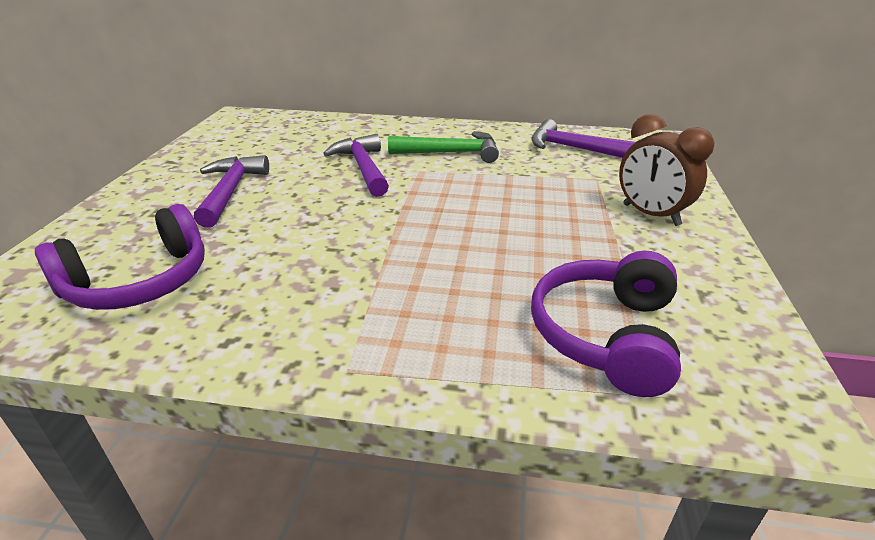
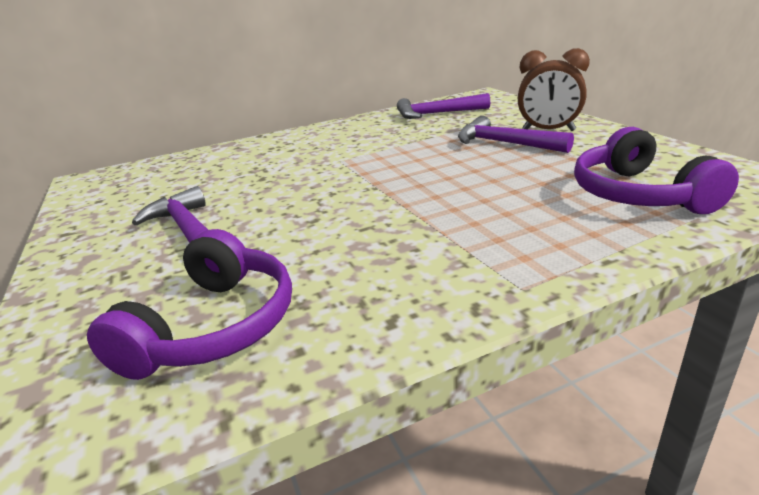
camera: 30 degrees left, 5 degrees down
purple hammer [323,134,389,197] -> purple hammer moved to [458,116,574,153]
green hammer [388,131,499,163] -> none

